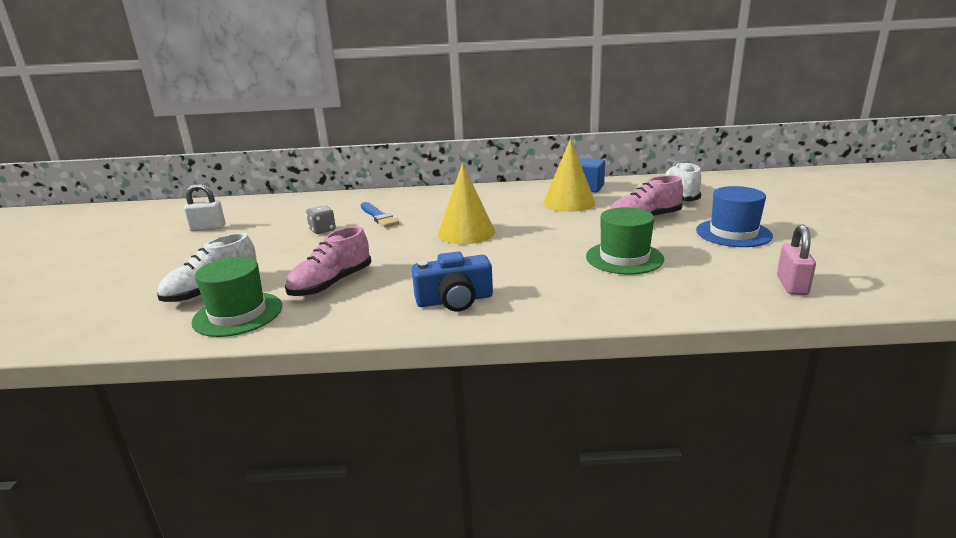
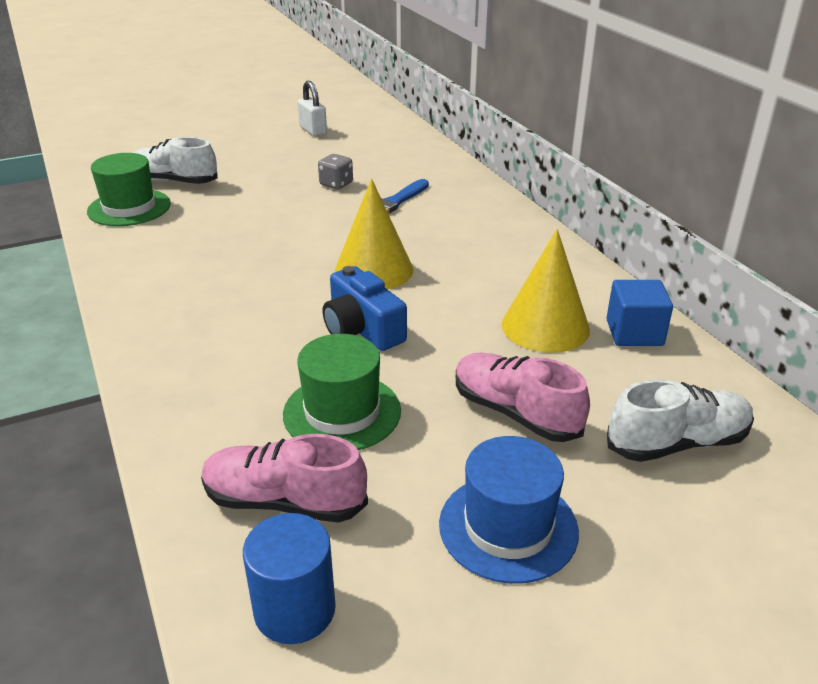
camera: 65 degrees right, 10 degrees up
pink shoe [285,226,371,296] -> pink shoe moved to [201,434,368,523]
blue camera [412,251,493,312] -> blue camera moved to [323,266,407,351]
pink padlock [777,224,816,295] -> blue cylinder [243,513,336,644]

